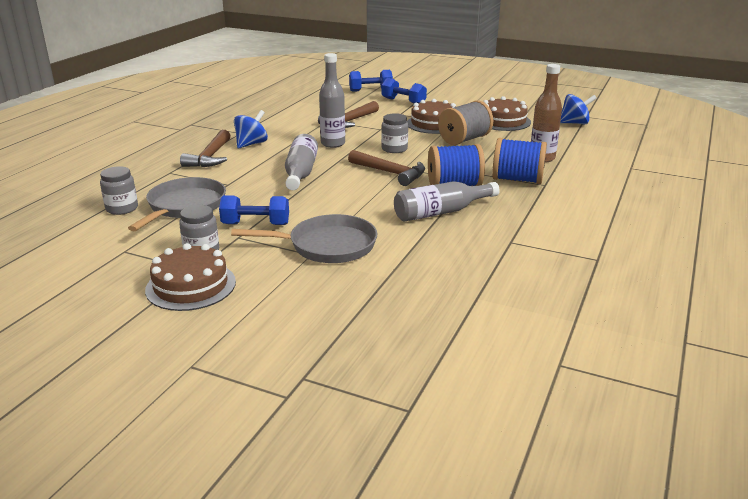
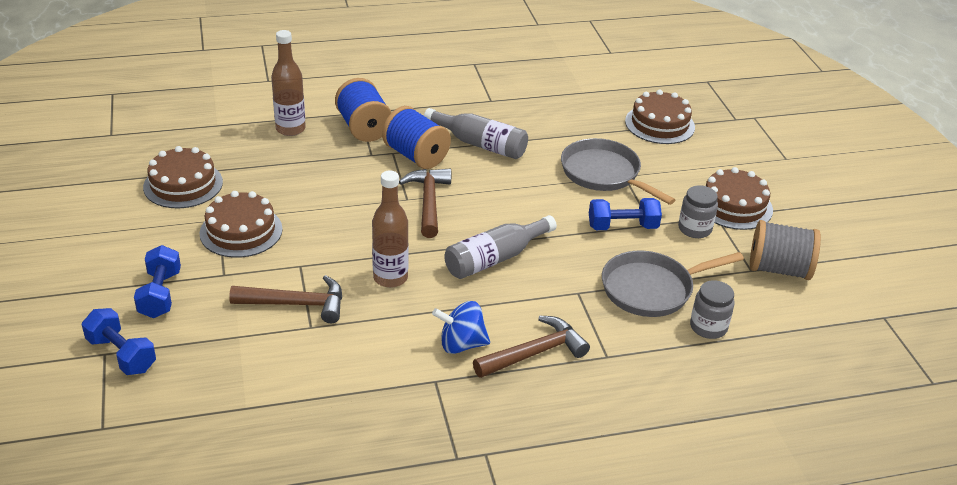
camera: 130 degrees left, 10 degrees up
blue dumbbell [219,195,289,225] -> blue dumbbell turned 60 degrees counterclockwise [589,198,662,230]
grey bottle [319,53,345,148] -> brown bottle [372,170,409,288]
grey jar [381,113,408,153] -> none
grey spool [438,100,493,145] -> grey spool moved to [750,220,821,280]
blue spinning top [560,94,597,124] -> none
none -> brown cake [625,90,695,144]

